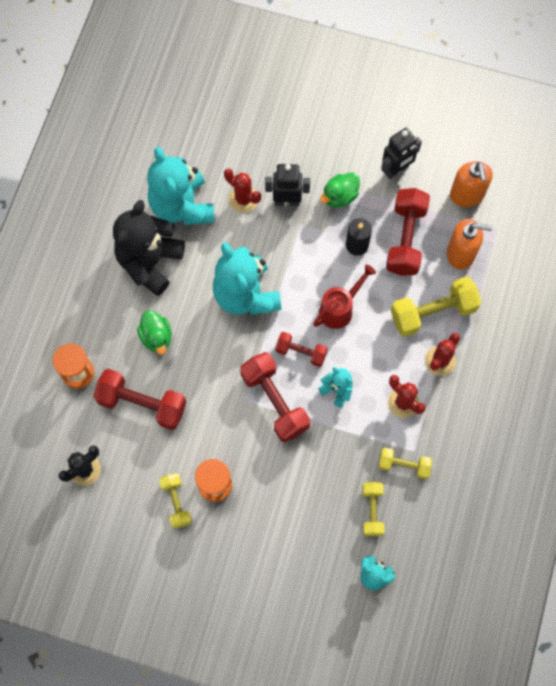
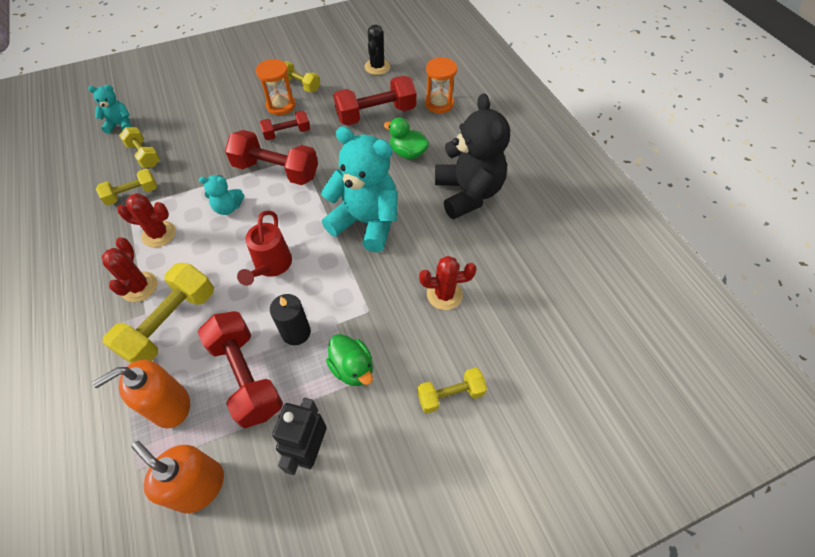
camera: 140 degrees right, 15 degrees down
turquoise teddy bear [147,147,215,225] -> none
black robot [265,164,310,206] -> none
red dumbbell [276,332,328,367] -> red dumbbell moved to [260,111,310,140]
green duck [320,172,360,208] -> green duck turned 135 degrees clockwise [326,334,373,386]
none -> yellow dumbbell [417,367,487,414]

